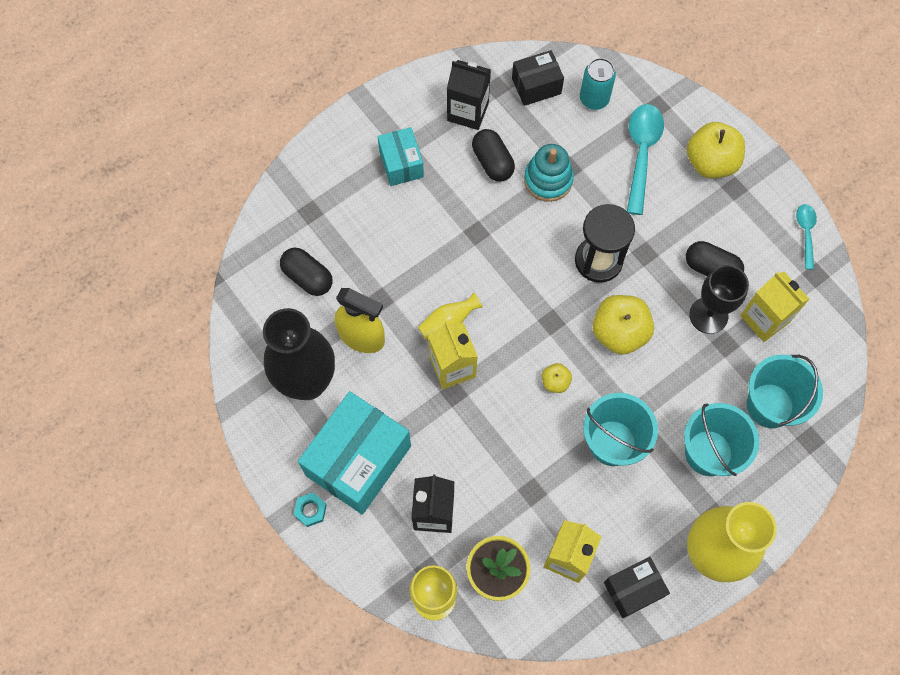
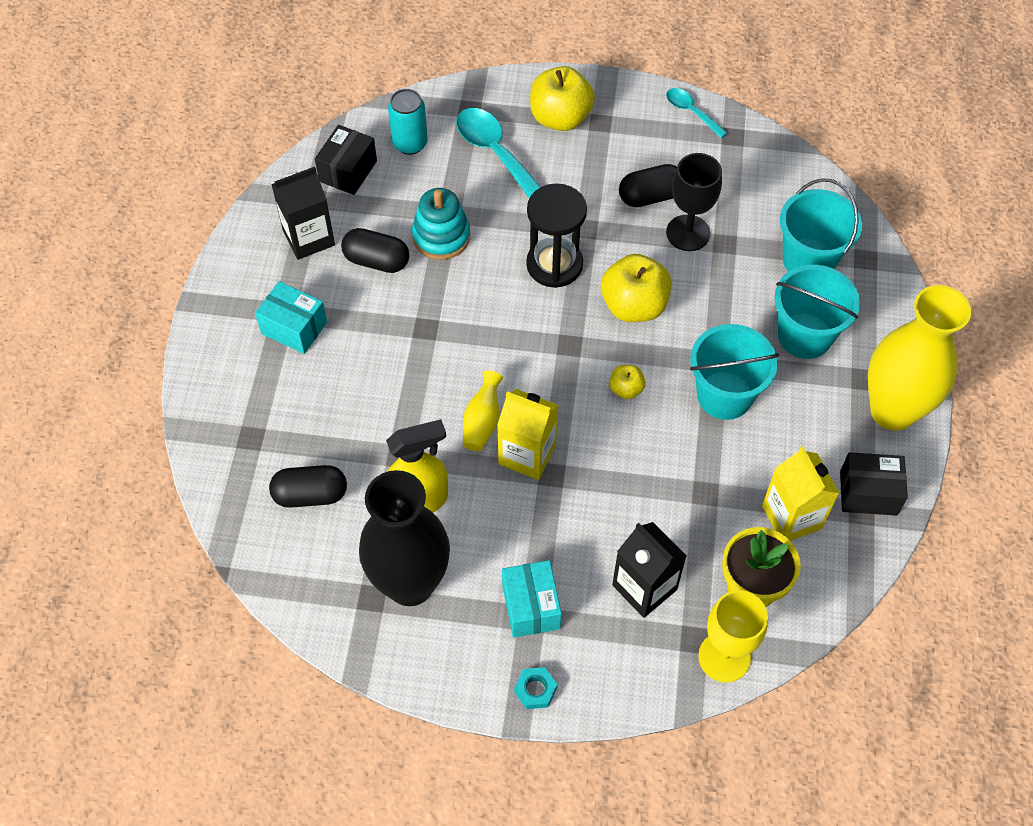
camera: 45 degrees left, 10 degrees down
turquoise box [298,391,411,514] -> turquoise box [502,560,562,638], size x0.54
black box [604,557,670,618] -> black box turned 75 degrees clockwise [840,452,908,516]
yellow carton [740,272,809,342] -> none

